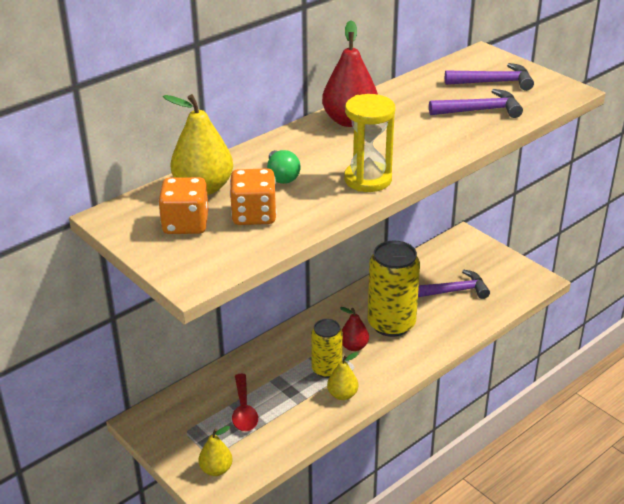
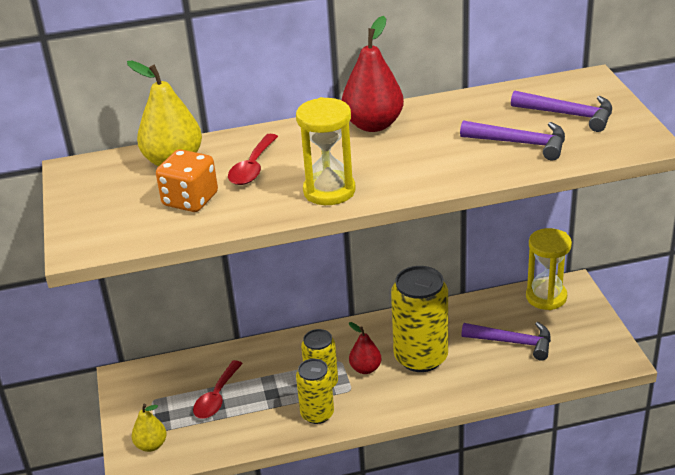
camera: 30 degrees right, 0 degrees up
orange dice [158,177,209,234] -> none
green light bulb [267,150,301,184] -> red spoon [228,134,278,185]
yellow pear [327,352,359,400] -> yellow can [296,359,334,424]
none -> yellow hourglass [526,228,572,310]

